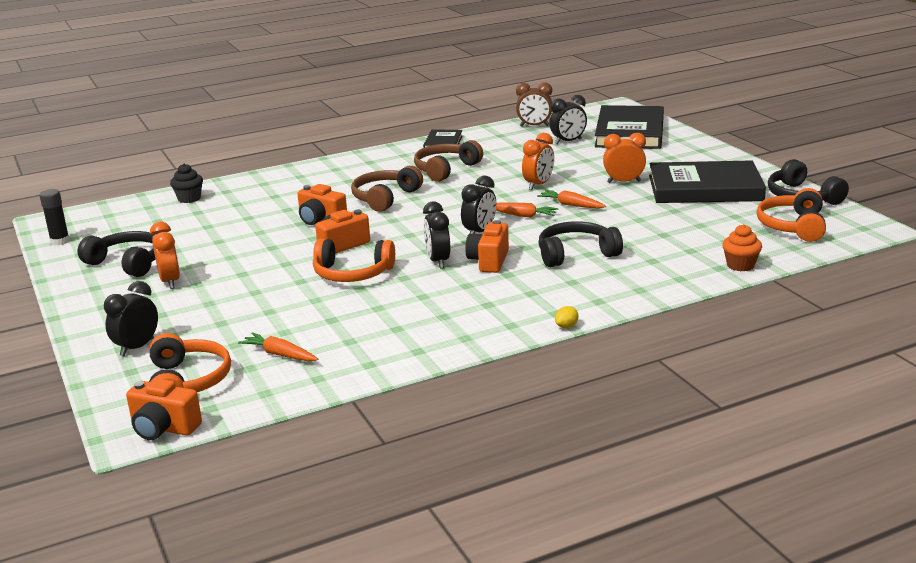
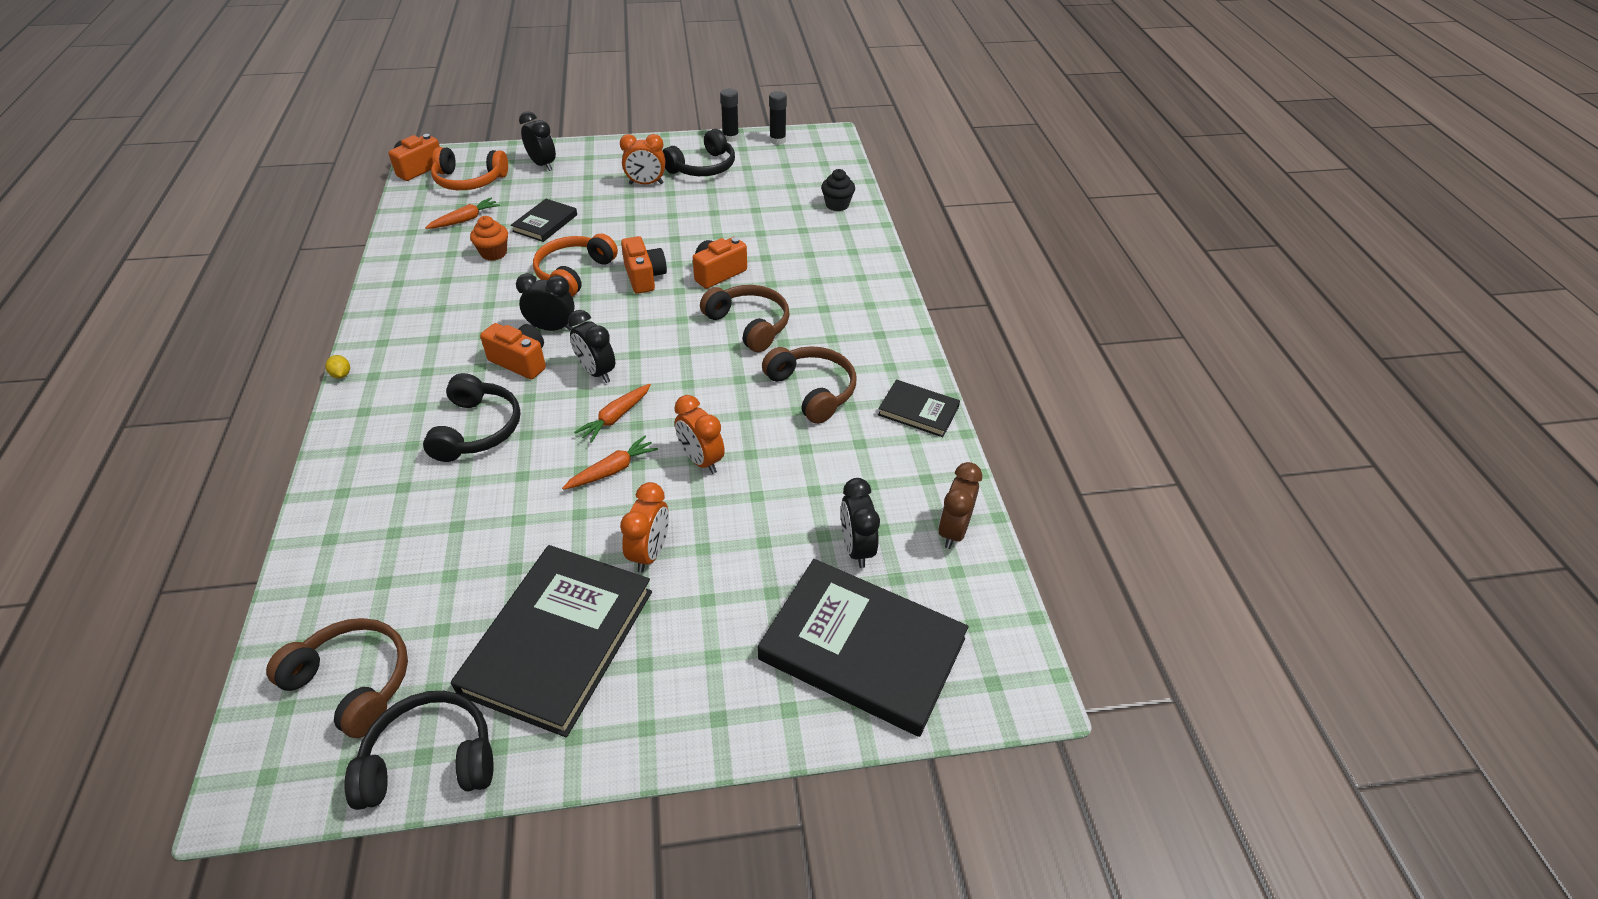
camera: 105 degrees right, 20 degrees up
orange cupcake [722,224,762,271] -> orange cupcake moved to [470,216,508,261]
orange headphones [757,188,826,242] -> brown headphones [266,618,408,738]
none -> black book [511,199,577,242]
none -> black glue stick [720,89,739,142]

